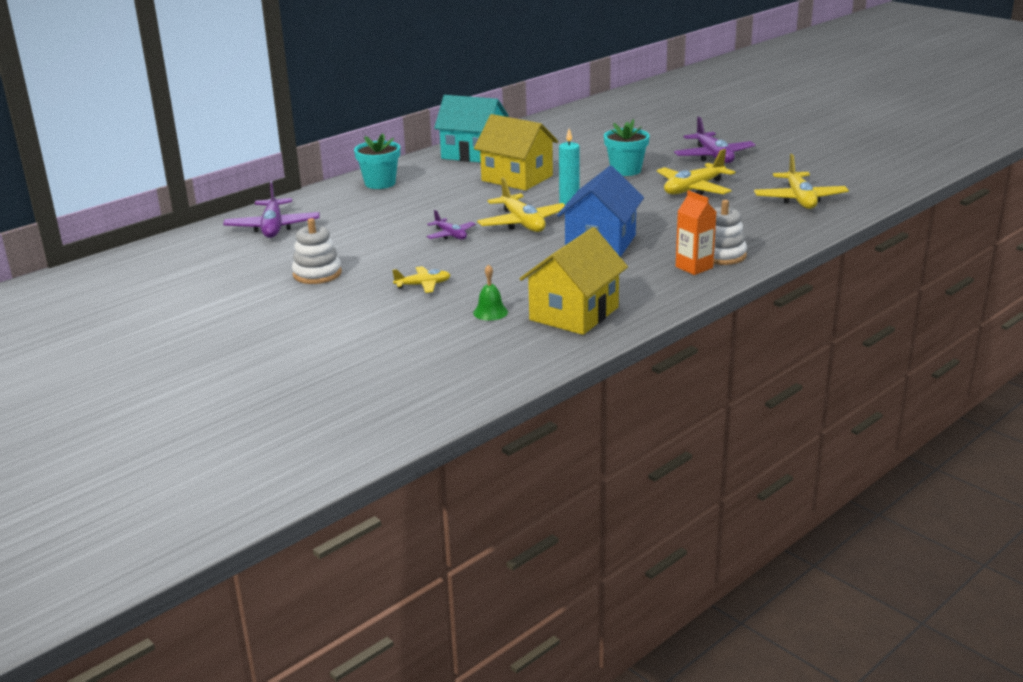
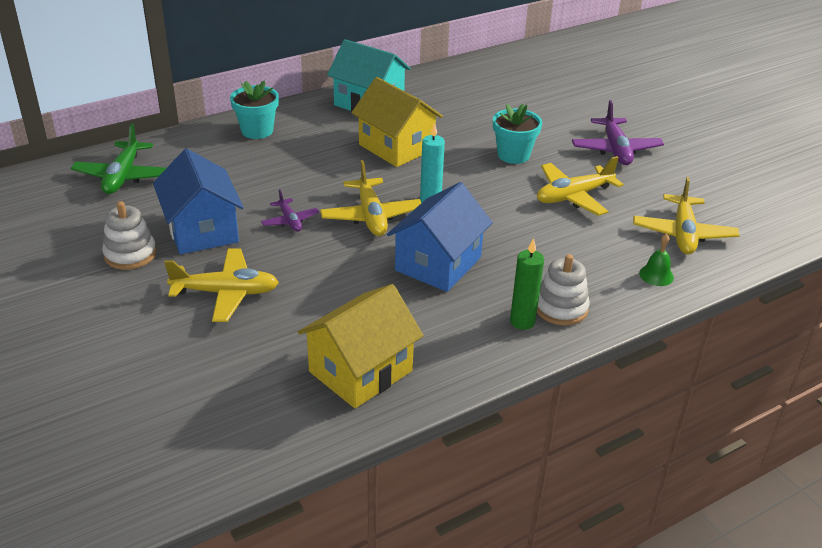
camera: 10 degrees right, 10 degrees up
purple plane [223,180,320,238] -> green plane [71,123,166,194]
yellow plane [392,266,451,293] -> yellow plane [164,248,279,322], size x1.75
green bell [473,264,508,321] -> green bell moved to [639,233,674,286]
orange carton [676,190,716,275] -> green candle [510,238,544,330]
none -> blue house [153,149,244,254]

